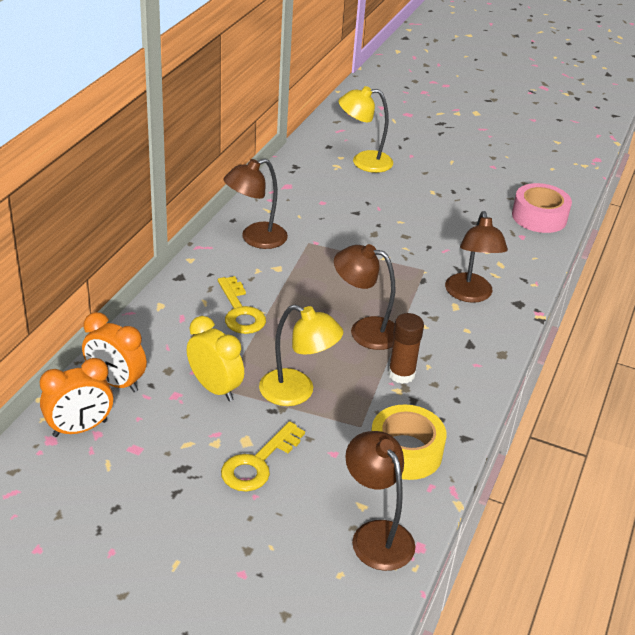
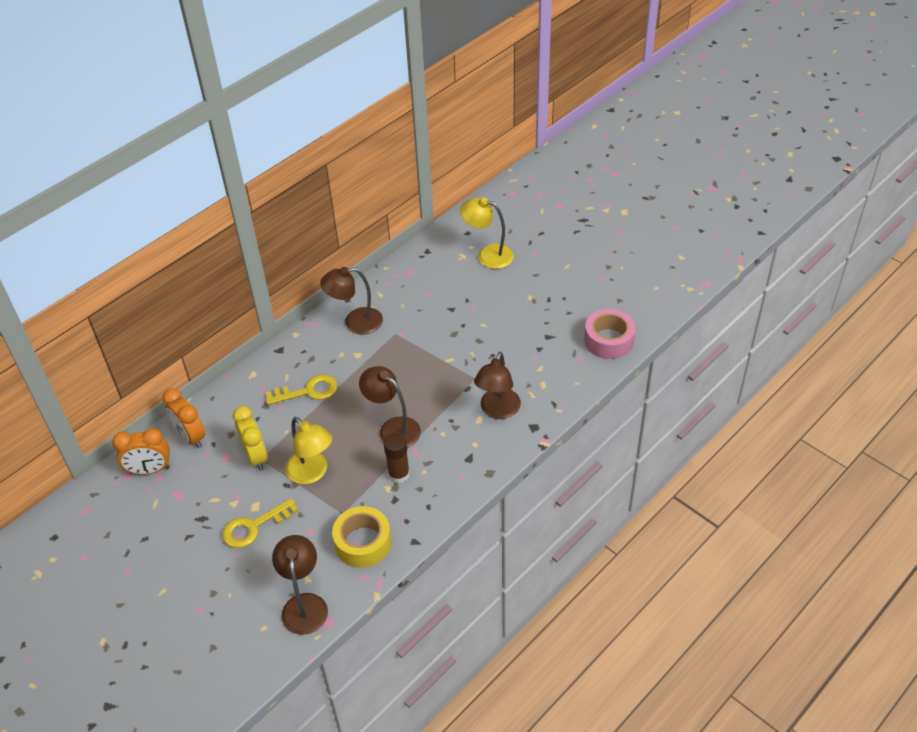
camera: 25 degrees right, 10 degrees up
yellow key [218,276,266,334] -> yellow key turned 105 degrees counterclockwise [266,375,338,405]

